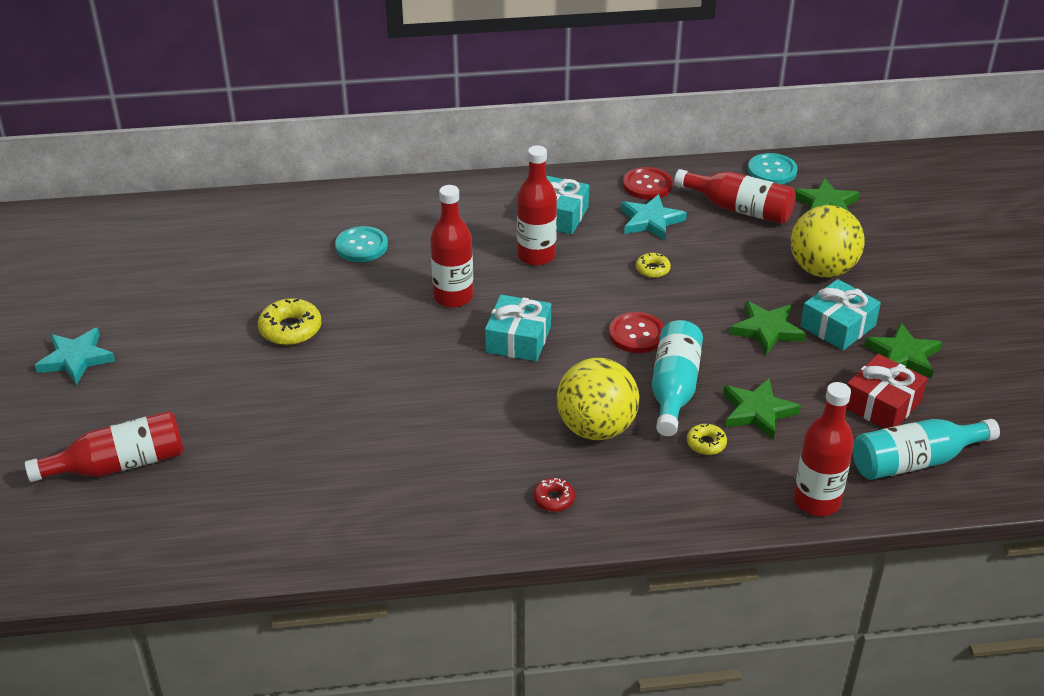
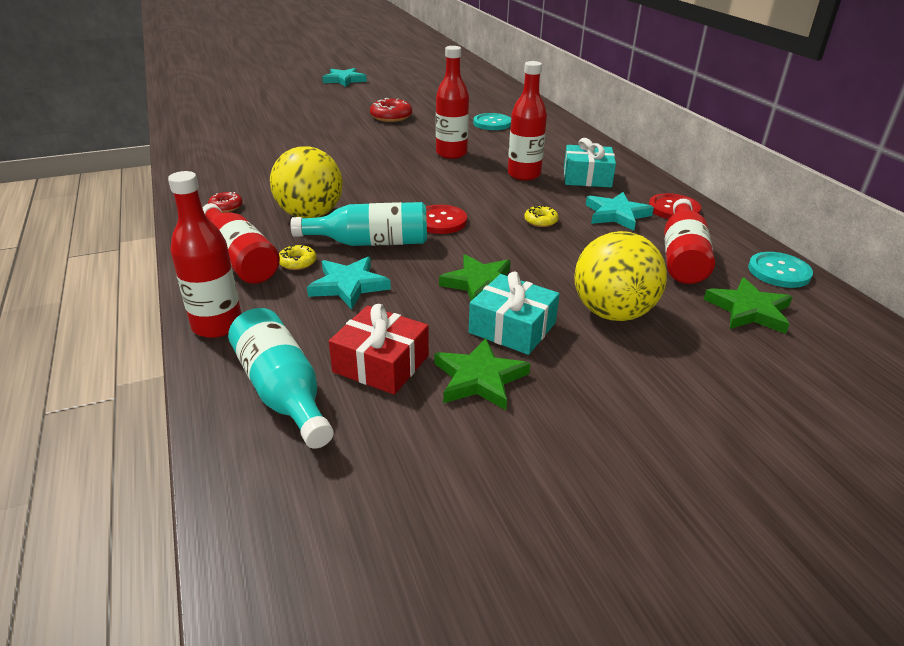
camera: 75 degrees right, 5 degrees down
red bottle [25,411,184,482] -> red bottle moved to [202,203,280,284]
yellow donut [258,298,321,345] -> red donut [370,98,412,122]
turquoise gift [485,295,551,362] -> none
green star [723,378,801,440] -> turquoise star [307,257,391,310]

